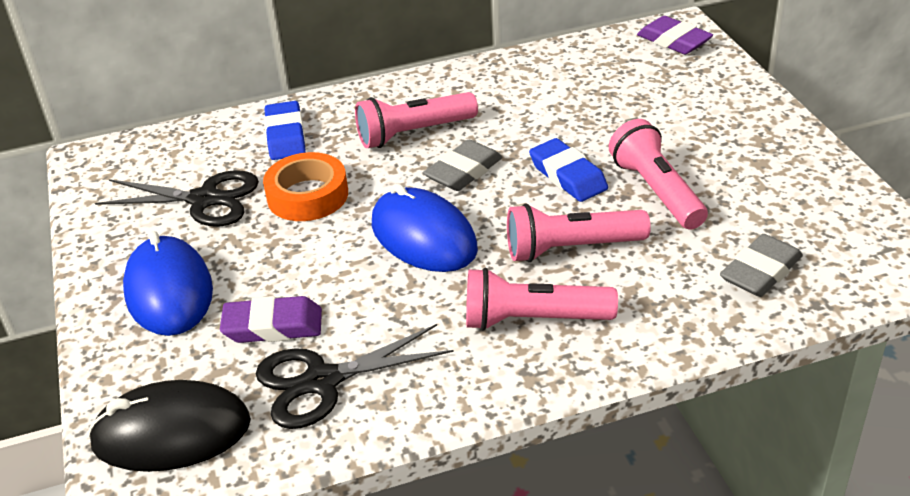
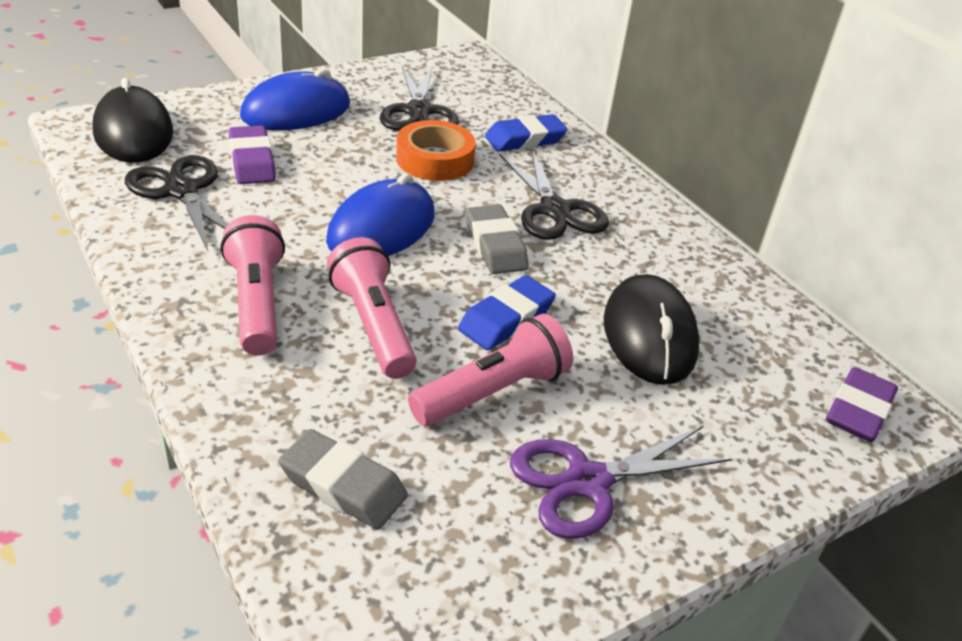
camera: 70 degrees right, 0 degrees up
pink flashlight [355,92,478,148] -> black scissors [499,149,609,240]
grey eraser [423,140,503,191] -> grey eraser turned 45 degrees clockwise [466,205,529,274]
none -> purple scissors [510,426,732,539]
none -> black mouse [604,274,699,385]

